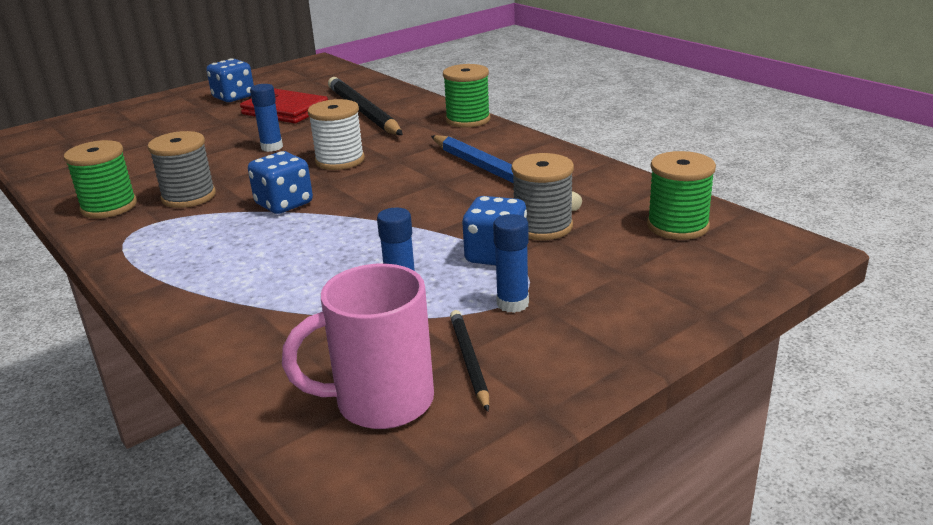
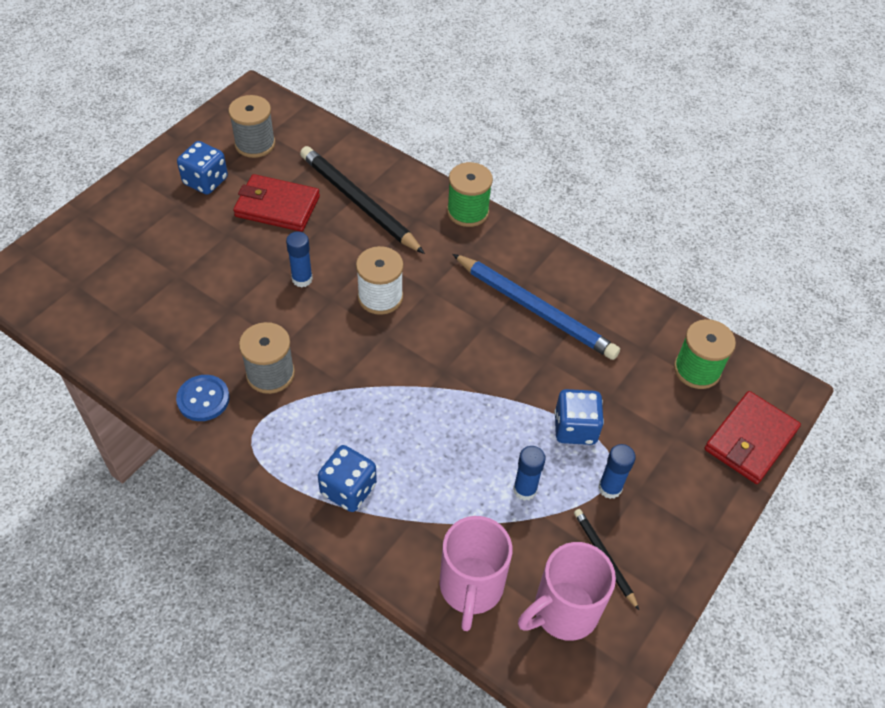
camera: 20 degrees left, 25 degrees up
green spool [64,140,137,218] -> blue button [176,375,230,421]
blue dice [248,151,313,214] -> blue dice moved to [318,445,377,512]
grey spool [511,153,574,240] -> grey spool moved to [228,95,275,158]
none -> pink mug [440,516,512,631]
none -> red wallet [704,391,801,484]

